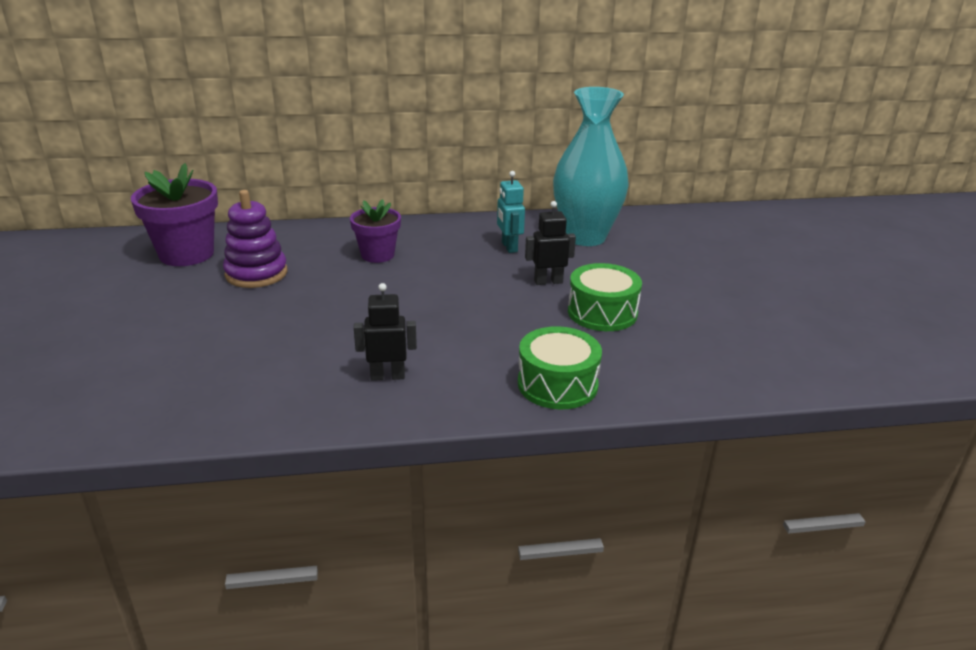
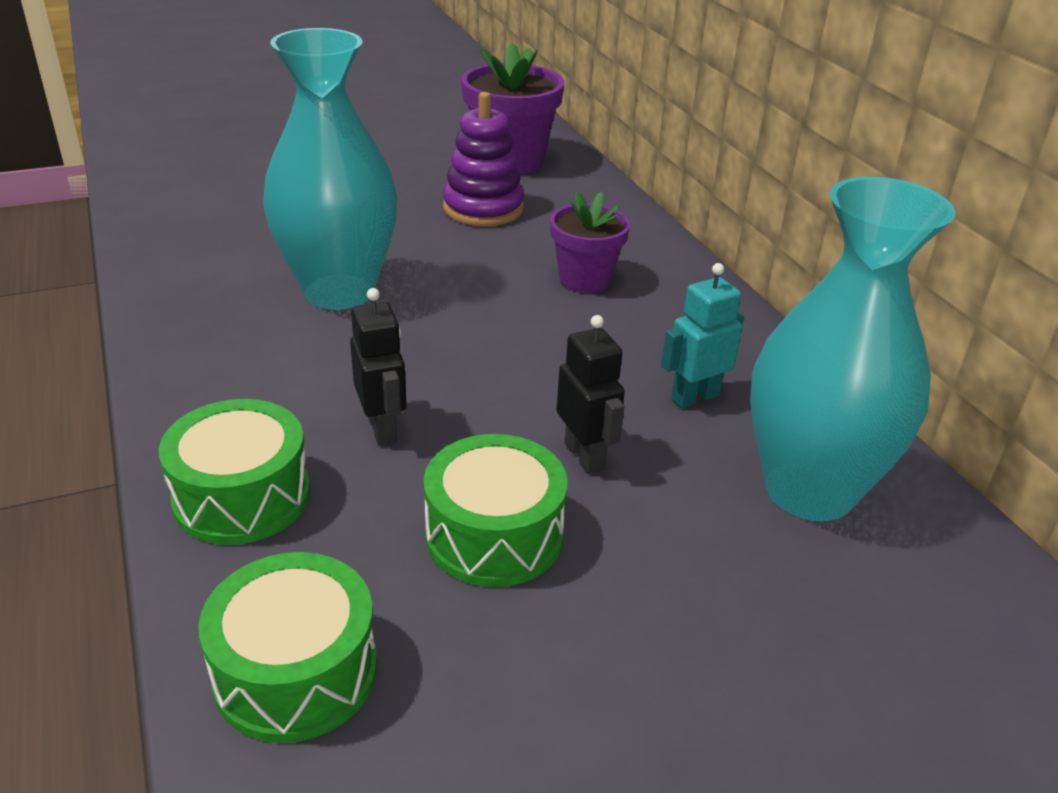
camera: 75 degrees right, 5 degrees up
black robot [354,283,417,381] -> black robot moved to [350,288,407,446]
none -> green drum [198,552,377,743]
none -> turquoise vase [263,28,398,310]

